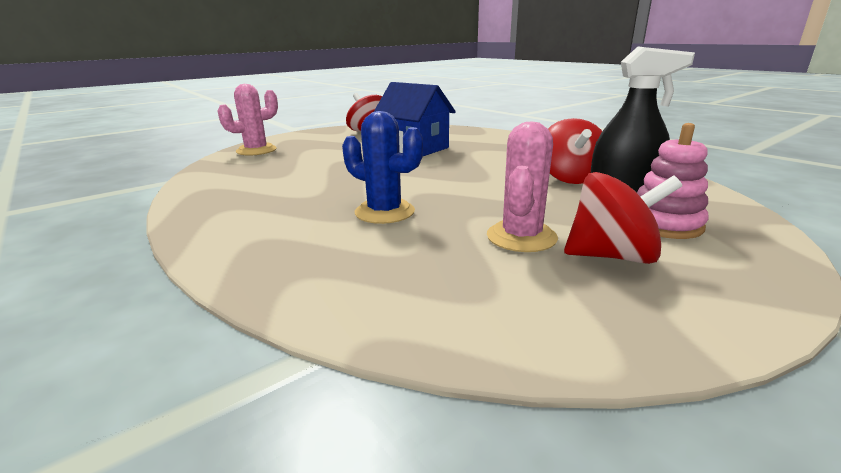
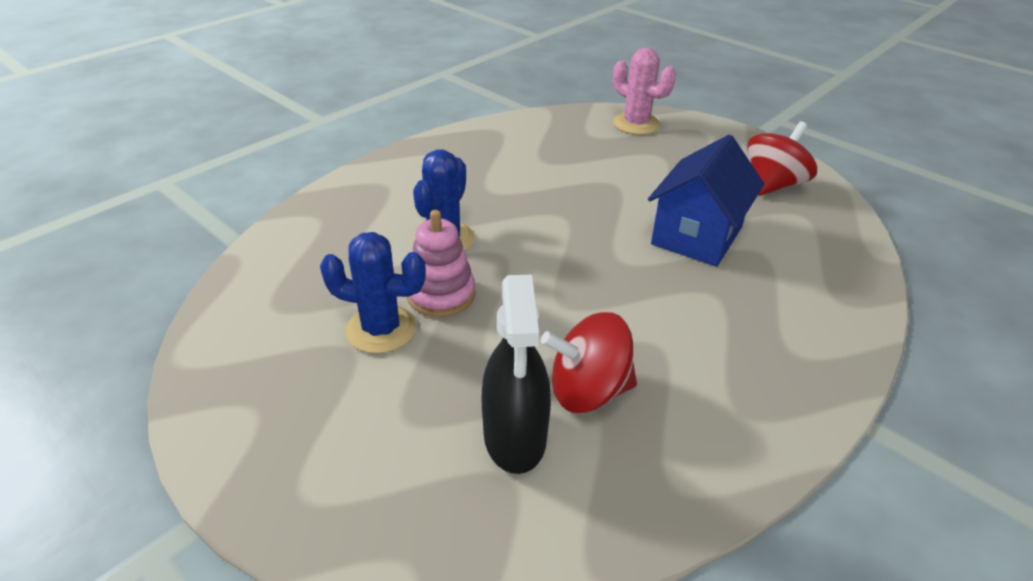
camera: 80 degrees right, 15 degrees up
pink cactus [487,122,558,252] -> blue cactus [320,232,426,354]
red spinning top [564,172,682,264] -> none
pink stacking toy [637,123,708,239] -> pink stacking toy moved to [407,210,475,317]

